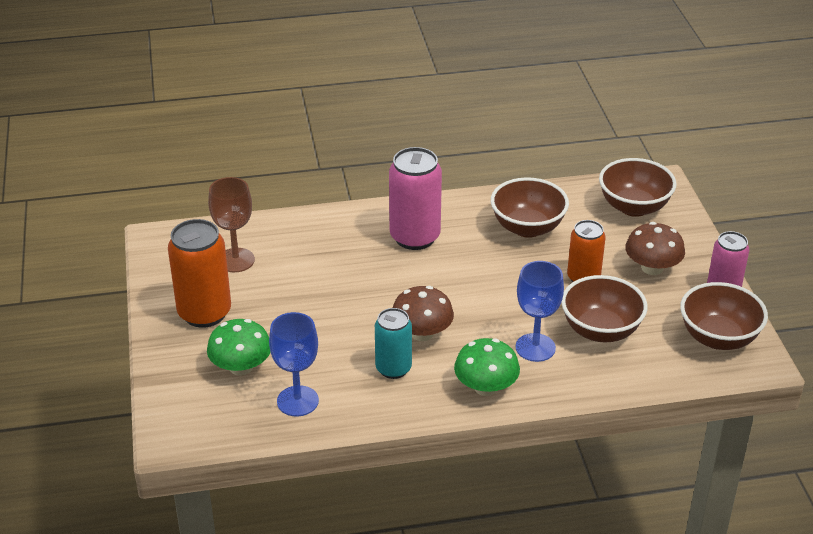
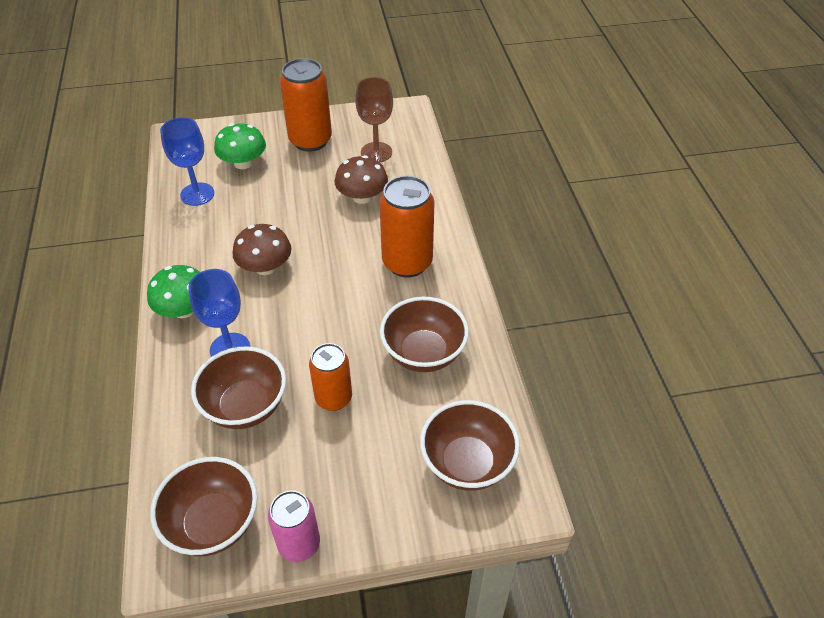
camera: 90 degrees right, 10 degrees up
turquoise can [375,308,412,379] -> none
pink can [389,147,442,250] -> orange can [379,176,435,278]
brown mushroom [625,222,685,275] -> brown mushroom moved to [335,155,388,204]

